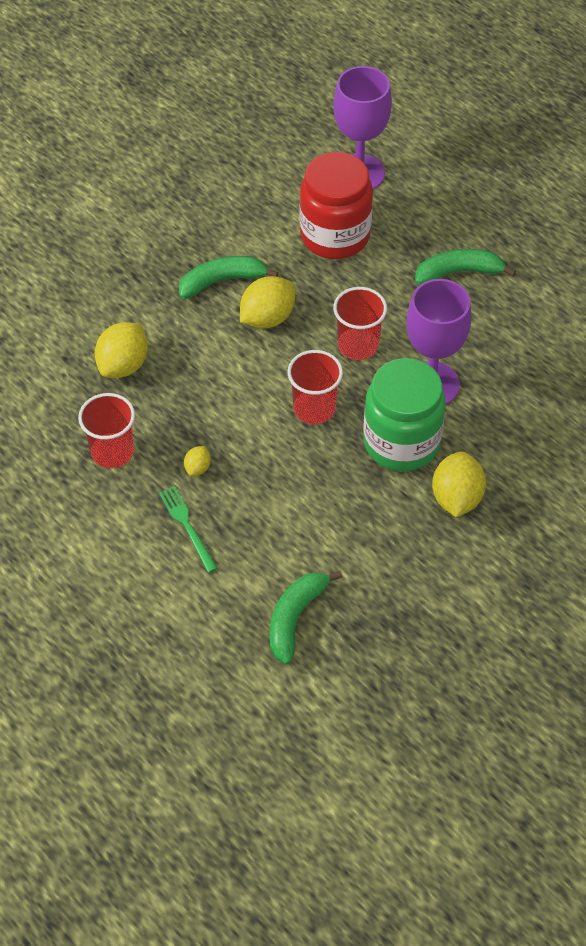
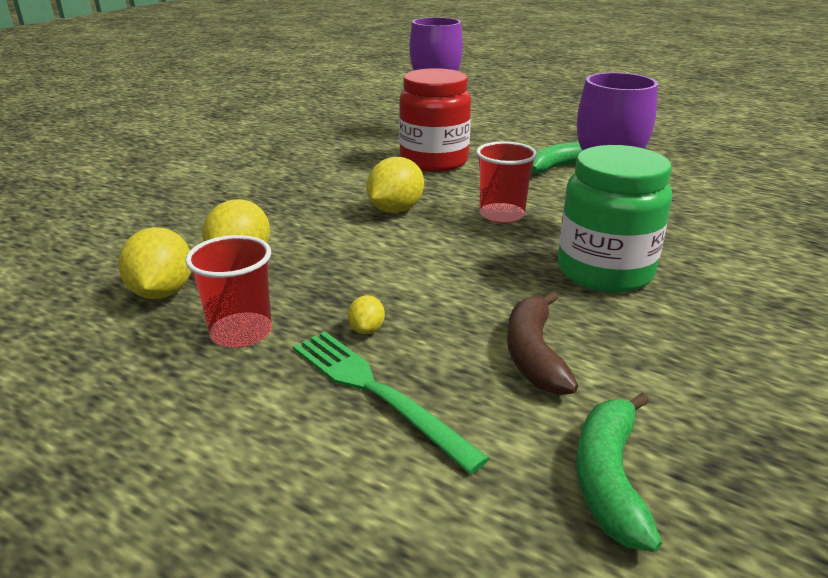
camera: 15 degrees left, 25 degrees down
green fork [159,486,218,573] -> green fork [293,331,490,474], size x1.53
green banana [179,256,279,299] -> none
red cup [288,350,343,424] -> none
yellow lemon [432,451,486,517] -> yellow lemon moved to [118,227,191,299]
none -> brown banana [507,291,578,395]

